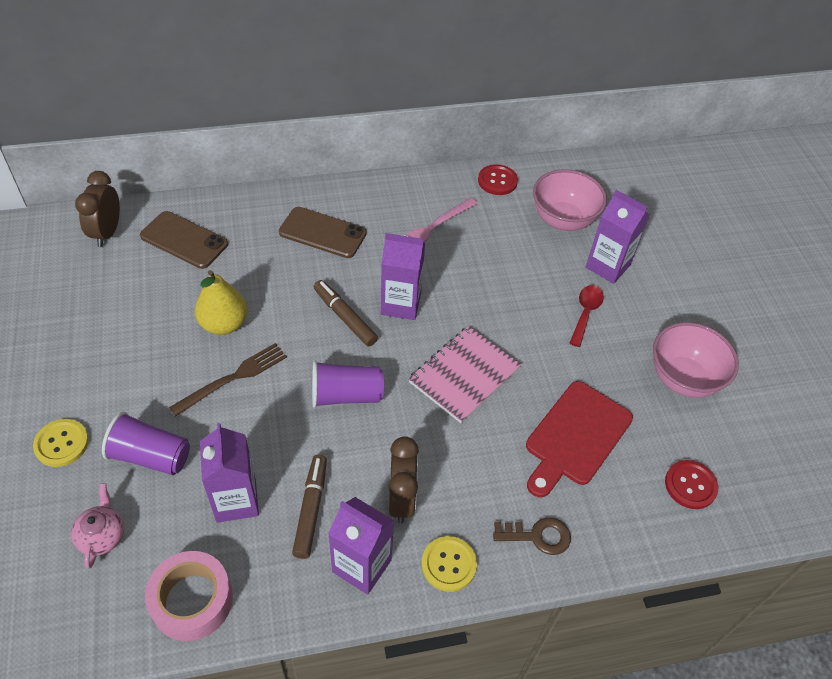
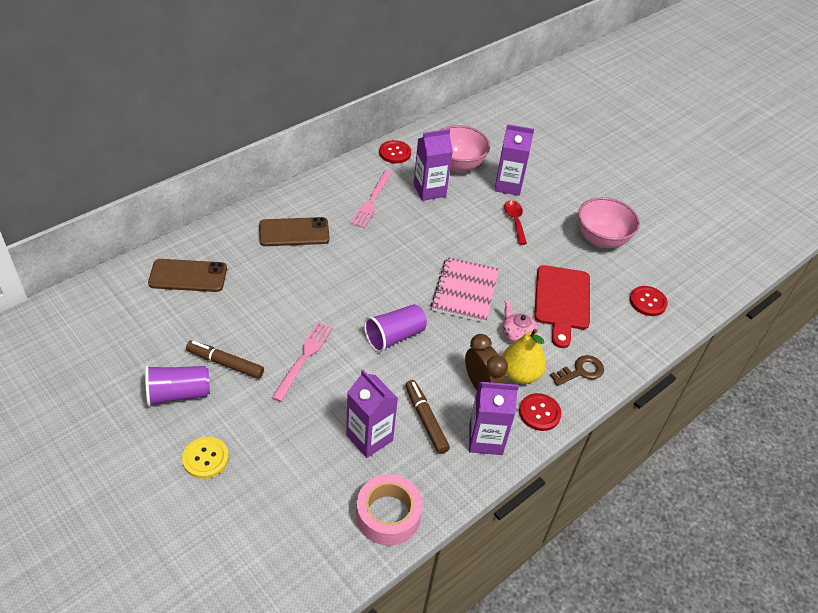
camera: 30 degrees left, 5 degrees down
pink teapot [71,483,124,568] -> pink teapot moved to [503,300,538,343]
brown clock [75,171,120,247] -> none
purple cup [102,412,190,475] -> purple cup moved to [145,365,210,407]
brown fork [169,343,287,416] -> pink fork [272,322,333,402]
yellow pear [195,270,248,335] -> yellow pear moved to [502,329,546,384]
brown marker [314,280,378,347] -> brown marker moved to [186,340,264,379]
purple carton [381,233,425,320] -> purple carton moved to [414,129,453,201]
yellow button [422,536,477,592] -> red button [519,393,562,431]

